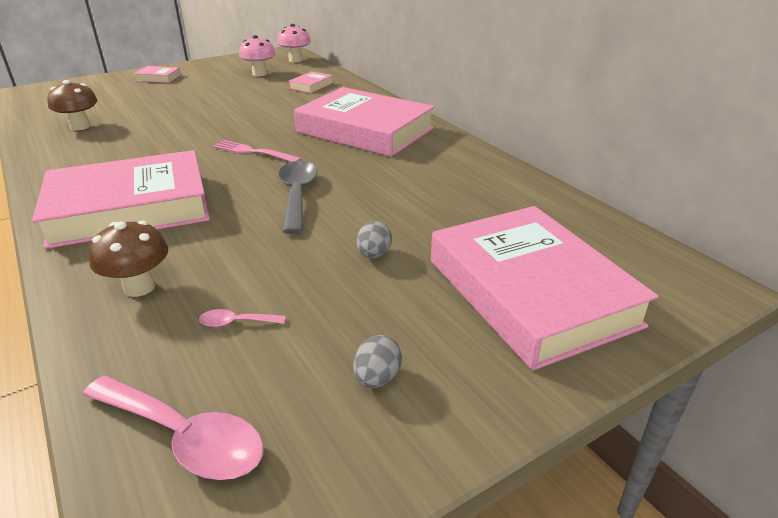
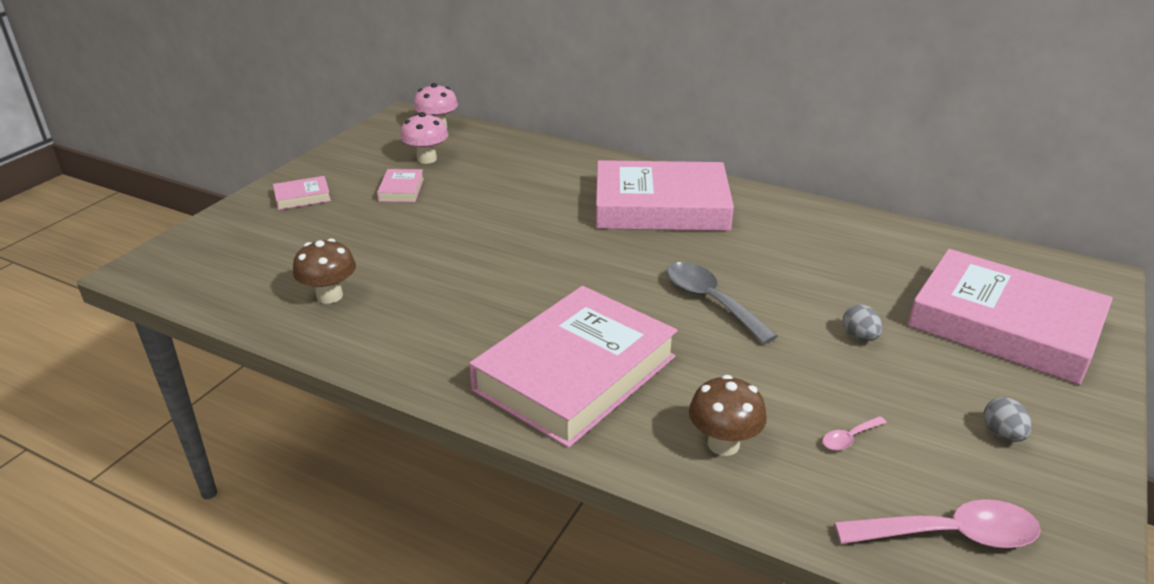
camera: 30 degrees left, 0 degrees up
pink fork [213,140,301,162] -> none
pink book [288,71,333,93] -> pink book moved to [377,169,424,202]

